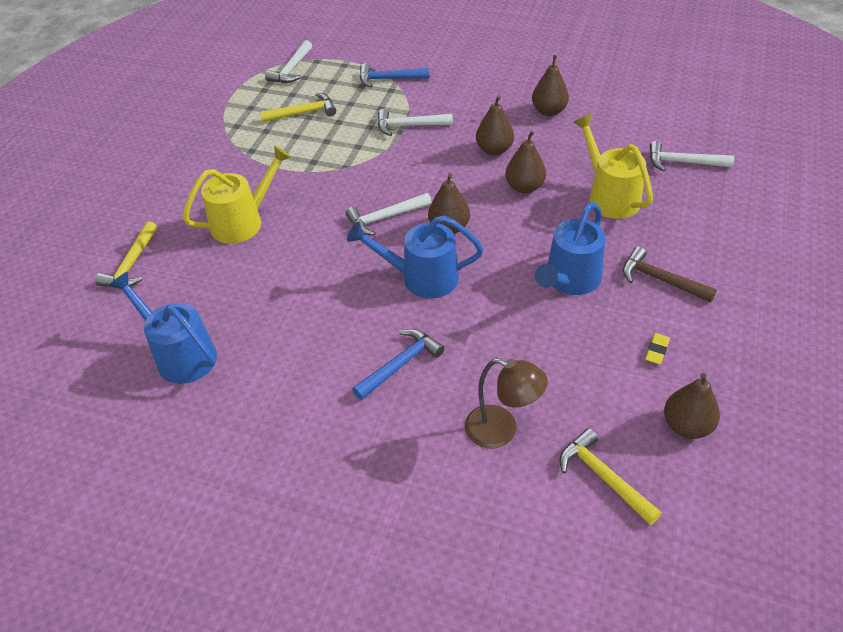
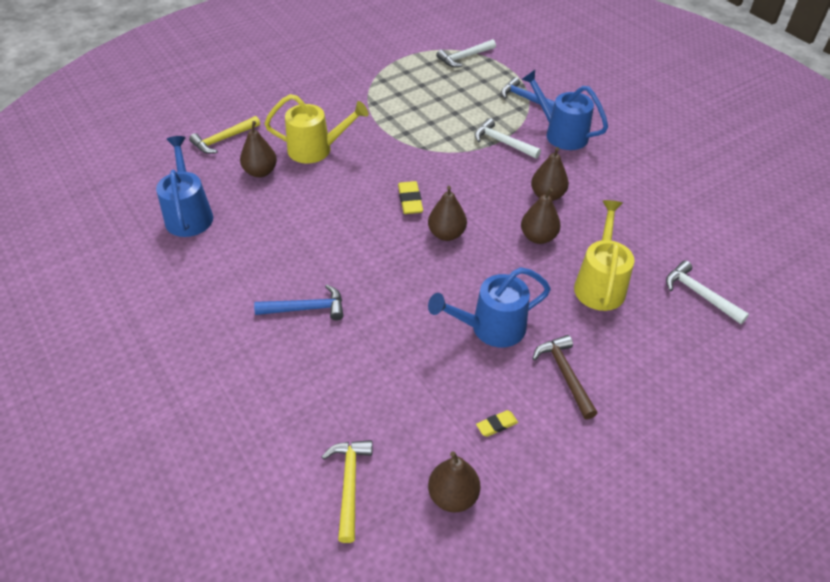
camera: 35 degrees right, 0 degrees up
yellow hammer [260,93,336,122] -> none
white hammer [346,193,432,235] -> yellow eraser [398,181,423,214]
blue watering can [347,216,484,298] -> blue watering can moved to [521,70,608,150]
brown lamp [465,358,548,448] -> none
brown pear [532,55,569,116] -> brown pear moved to [240,121,277,177]

